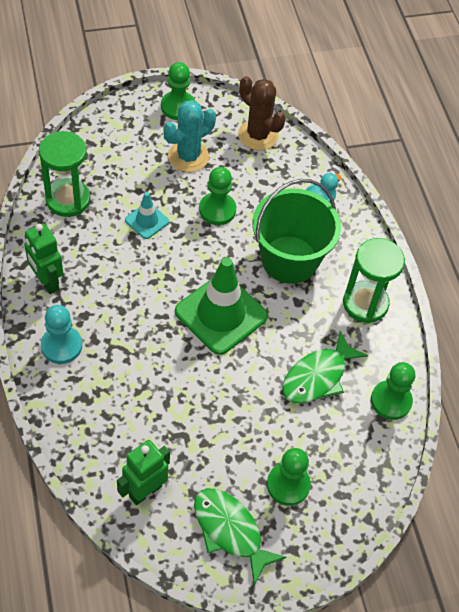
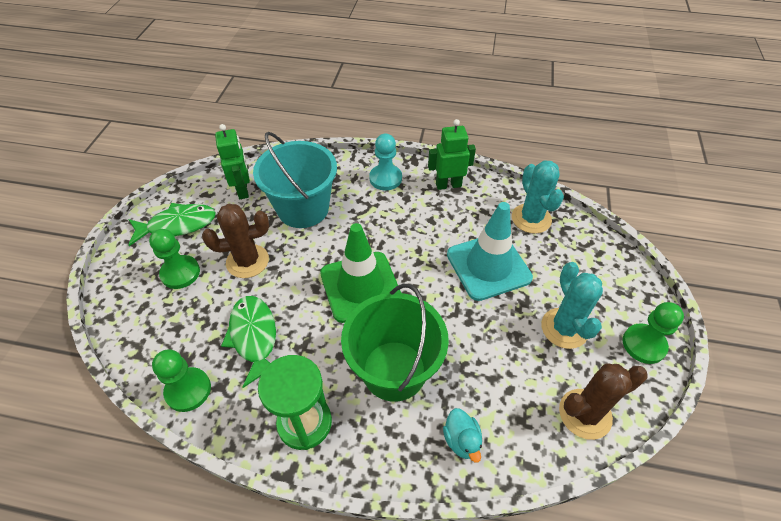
camera: 120 degrees right, 5 degrees down
green hourglass [39,131,90,217] -> turquoise cactus [512,160,564,234]
turquoise traffic cone [125,192,169,239] -> turquoise traffic cone [447,202,533,301], size x2.00
green pawn [199,167,236,225] -> none
none -> brown cactus [202,204,269,278]
none -> turquoise bucket [253,132,337,228]

